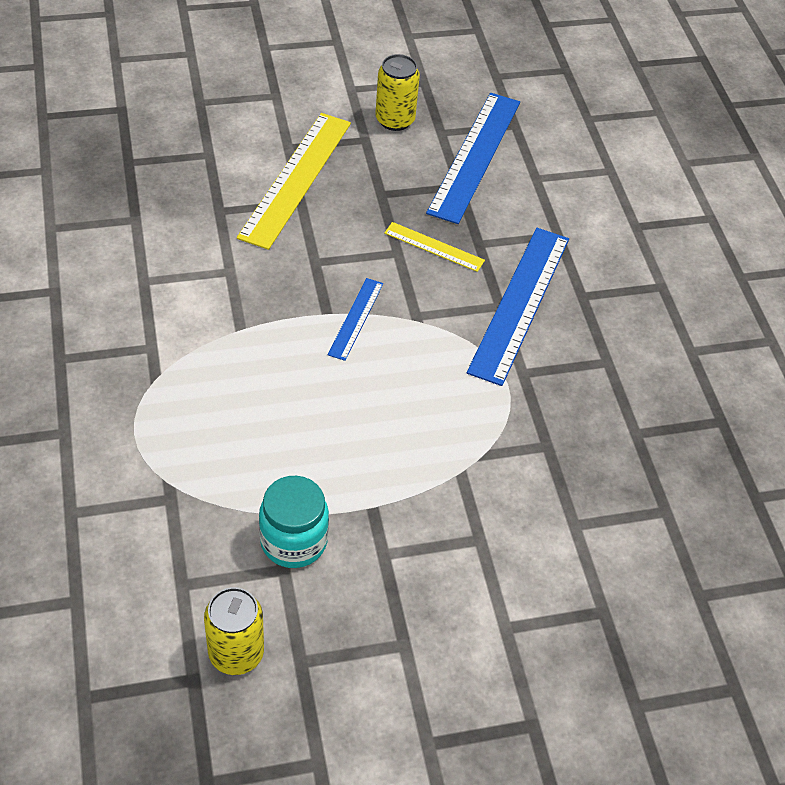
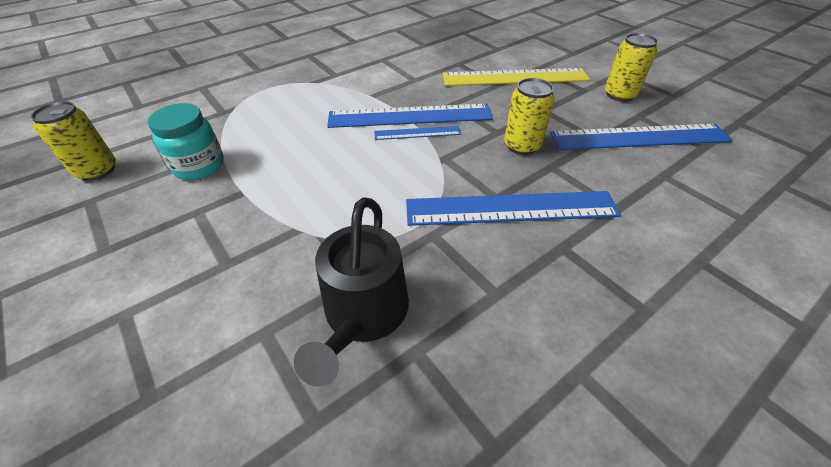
camera: 70 degrees right, 5 degrees down
yellow ruler [384,222,485,272] -> yellow can [504,78,555,155]
none -> black watering can [294,197,409,387]
none -> blue ruler [327,104,493,128]

